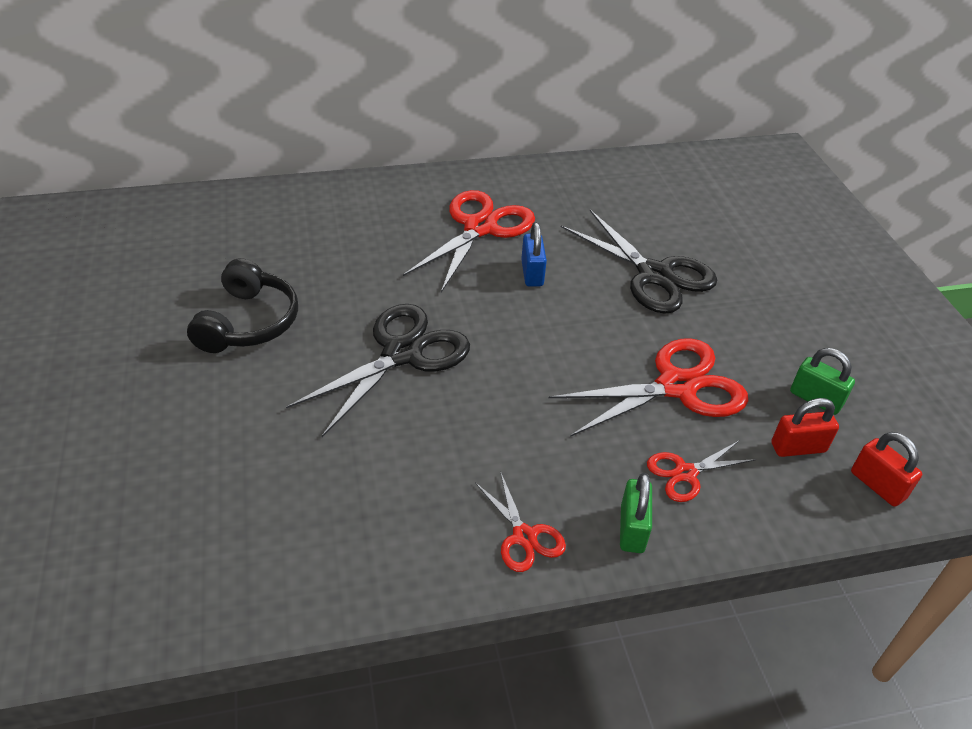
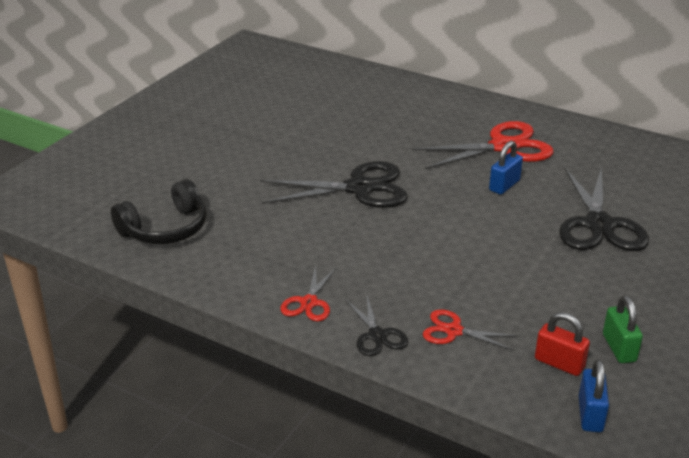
camera: 45 degrees right, 10 degrees down
black headphones [187,258,298,353] -> black headphones moved to [111,179,207,244]
red scissors [549,338,749,437] -> none
green padlock [620,473,652,553] -> black scissors [345,296,408,356]
red padlock [851,432,922,507] -> blue padlock [579,359,609,432]

